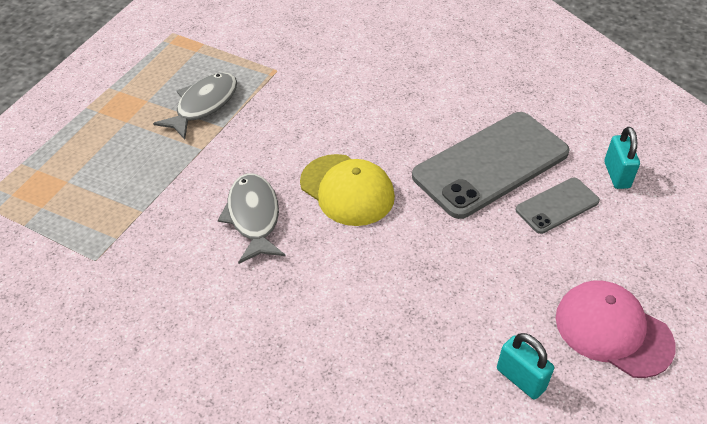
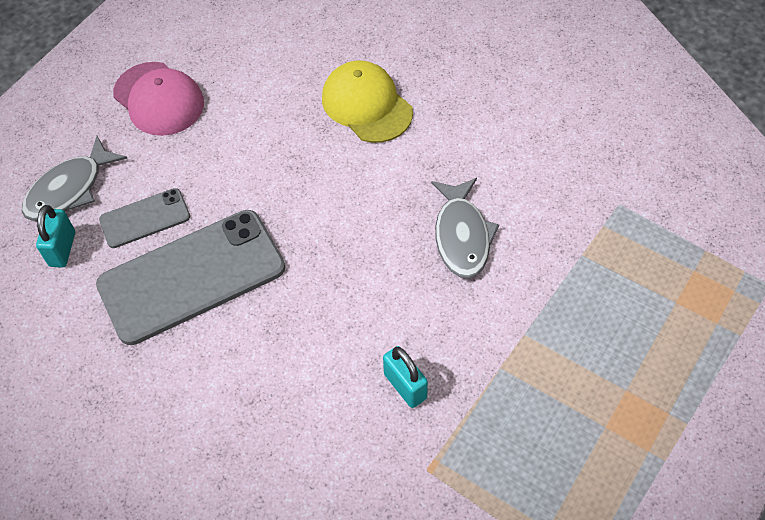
camera: 170 degrees left, 10 degrees up
grey fish [153,72,237,140] -> grey fish moved to [22,136,128,221]
yellow cap [300,154,395,226] -> yellow cap moved to [322,60,413,143]
turquoise padlock [497,333,554,399] -> turquoise padlock moved to [383,346,428,408]

